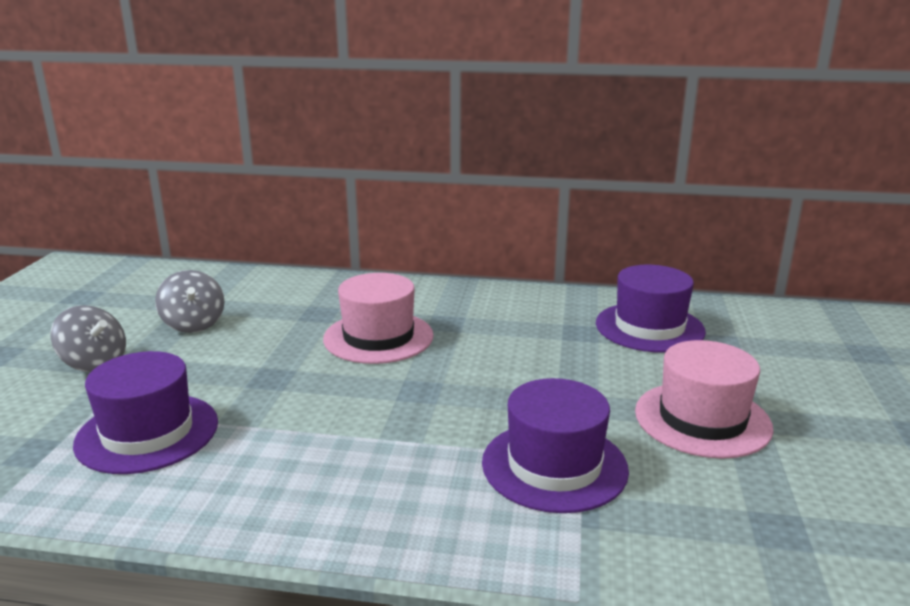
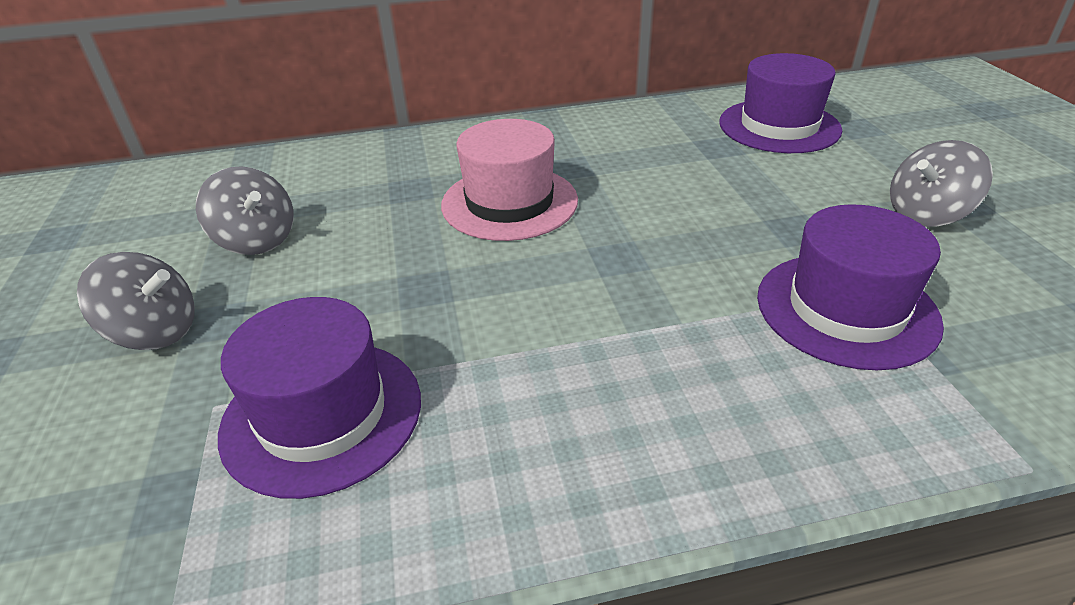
camera: 20 degrees left, 15 degrees up
pink hat [635,340,773,459] -> grey spinning top [890,140,993,227]

